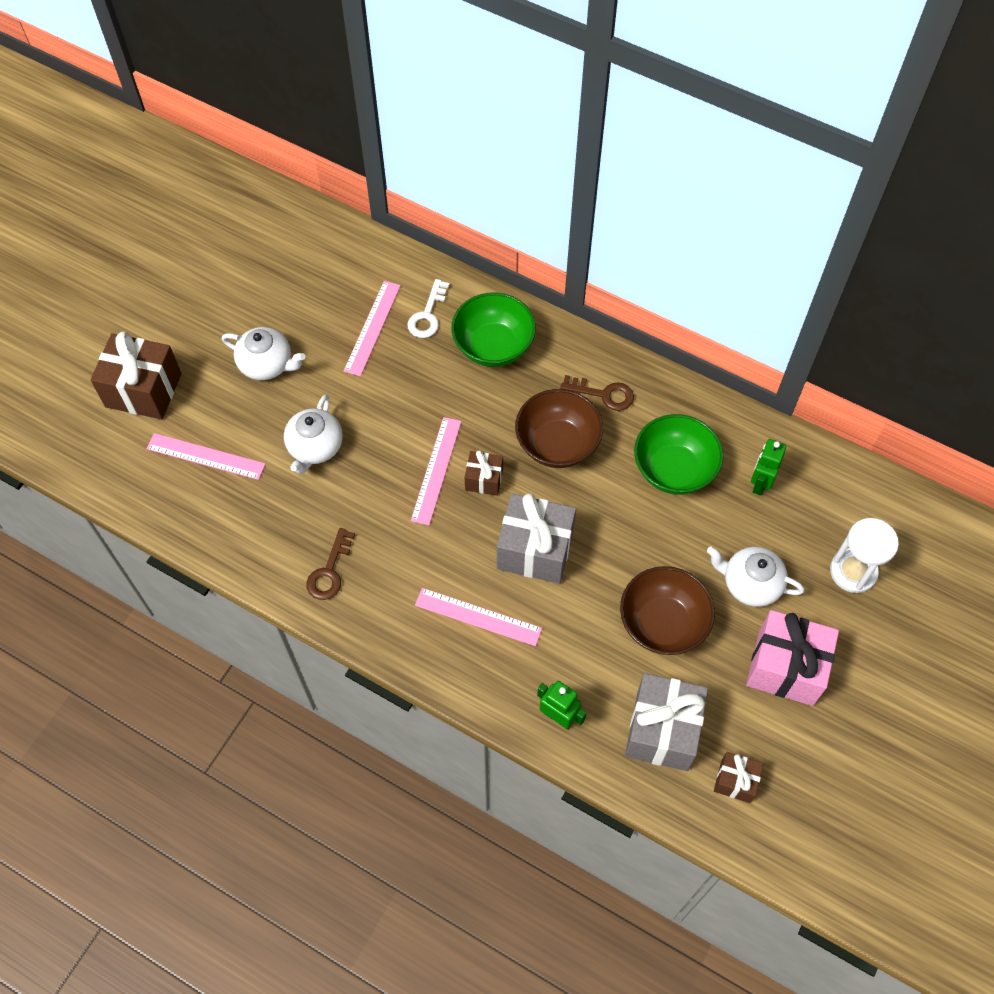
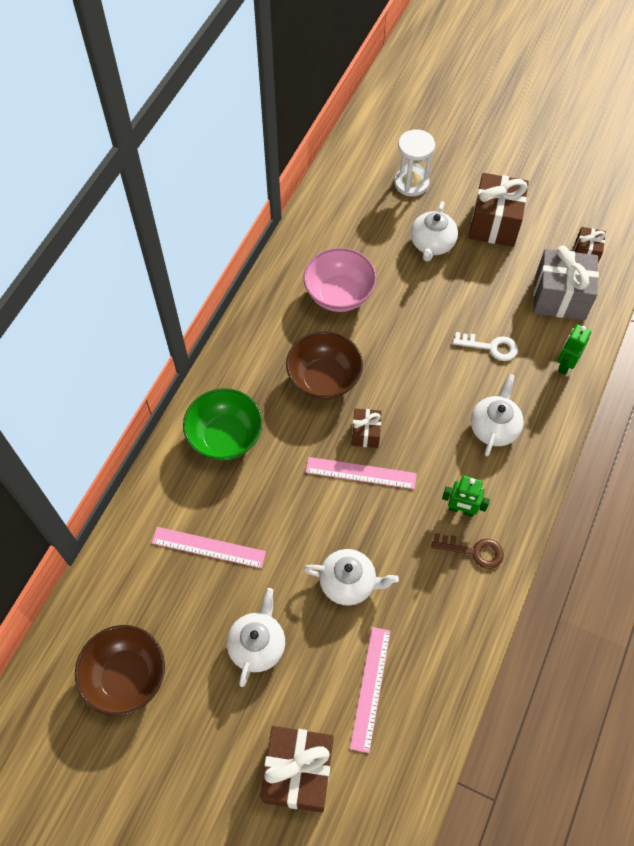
camera: 95 degrees left, 0 degrees up
white key [407,279,450,338] -> white key moved to [453,332,518,361]
pink ruler [415,588,542,646] -> white teapot [471,374,524,456]
grey gift [497,493,576,584] -> none
brown key [560,375,634,411] -> none
brown bowl [620,566,715,655] -> brown bowl moved to [75,625,165,716]
green bowl [634,414,723,495] -> pink bowl [303,248,377,312]
pink gift [746,610,839,706] -> brown gift [469,173,529,247]
green robot [751,439,786,496] -> green robot moved to [442,476,490,517]

